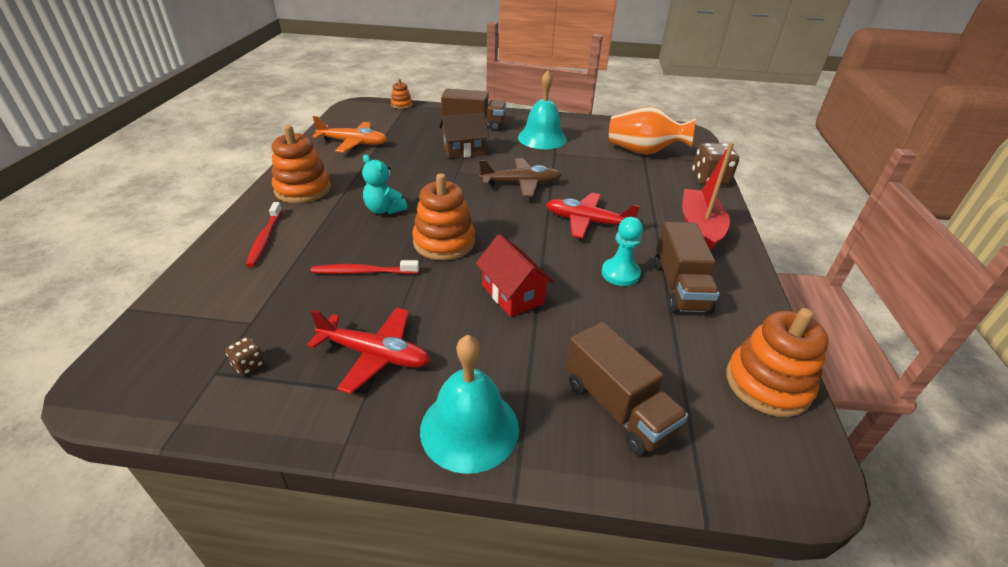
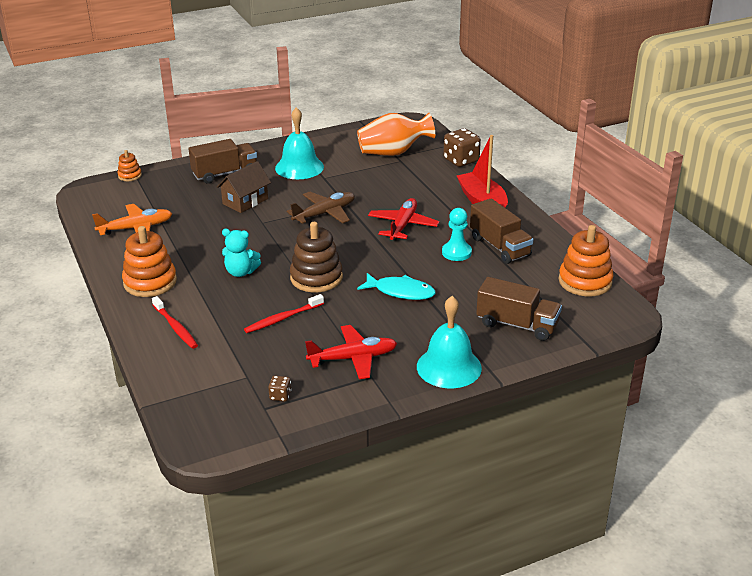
camera: 30 degrees left, 5 degrees down
orange stacking toy [412,173,475,260] -> brown stacking toy [290,222,343,293]
red house [476,234,554,317] -> turquoise fish [357,273,436,300]
red plane [546,193,640,239] -> red plane turned 120 degrees clockwise [368,198,439,241]

